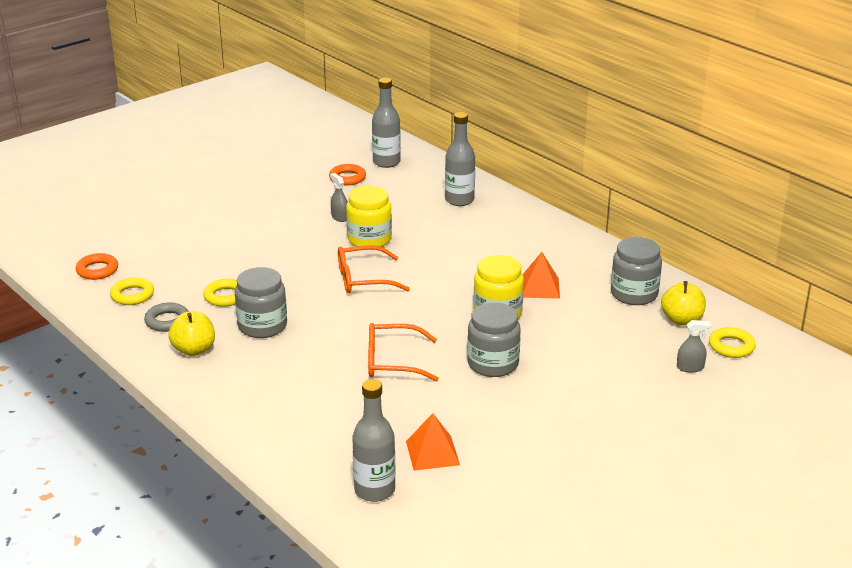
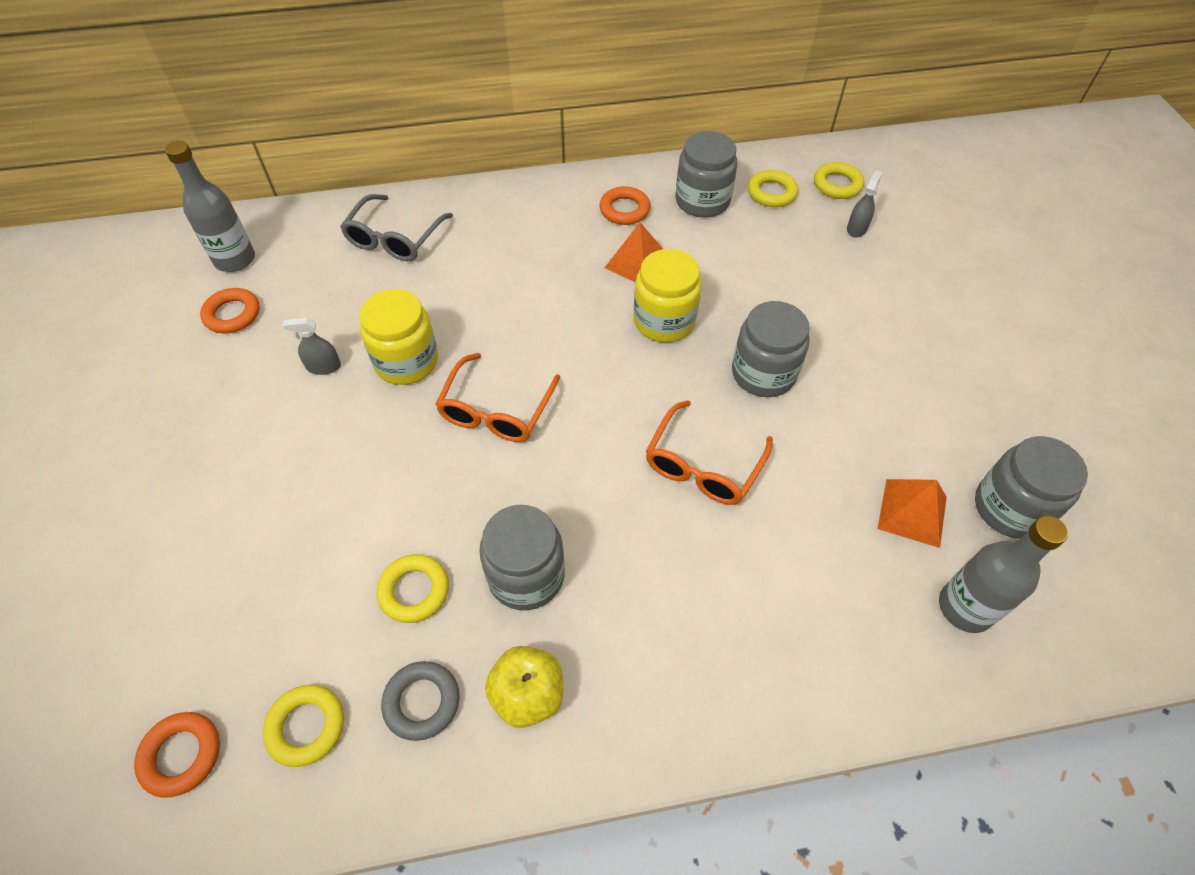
camera: 60 degrees left, 25 degrees up
grey bottle [445,112,475,206] -> grey glasses [340,194,453,261]
yellow apple [661,281,706,325] -> yellow ring [748,170,798,207]
none -> orange ring [600,186,650,225]
none -> grey jar [975,436,1088,539]

